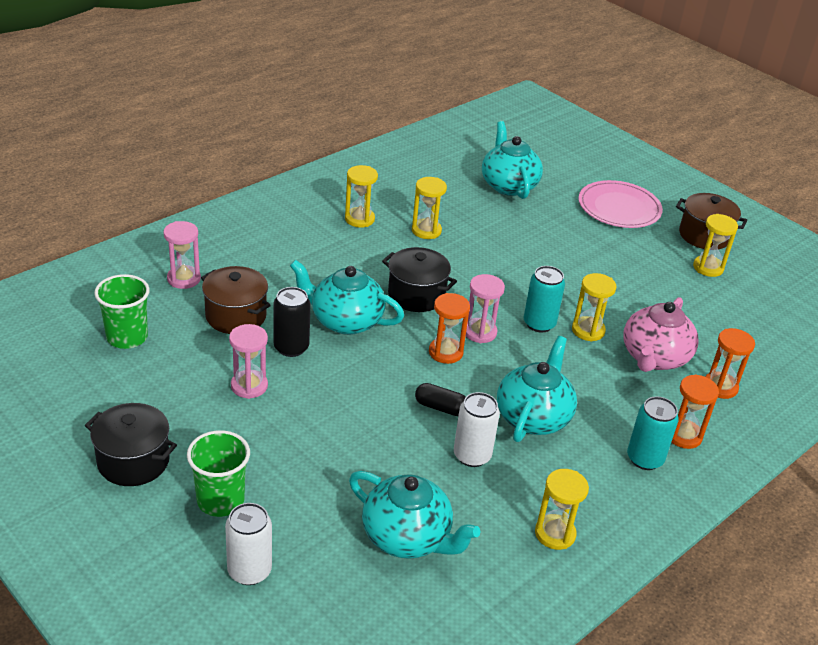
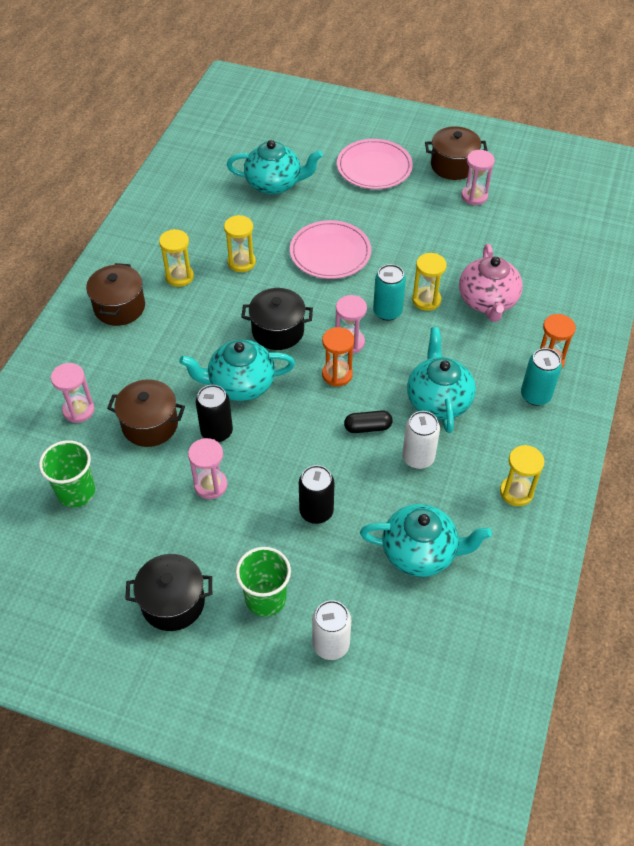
camera: 25 degrees left, 15 degrees up
turquoise teapot [482,121,543,199] -> turquoise teapot turned 135 degrees clockwise [227,140,323,195]
yellow hourglass [693,214,738,277] -> pink hourglass [461,150,495,205]
orange hourglass [705,328,755,399] -> none
none -> brown pot [86,263,145,326]
none -> pink plate [290,220,371,279]
none -> black can [299,465,334,524]

